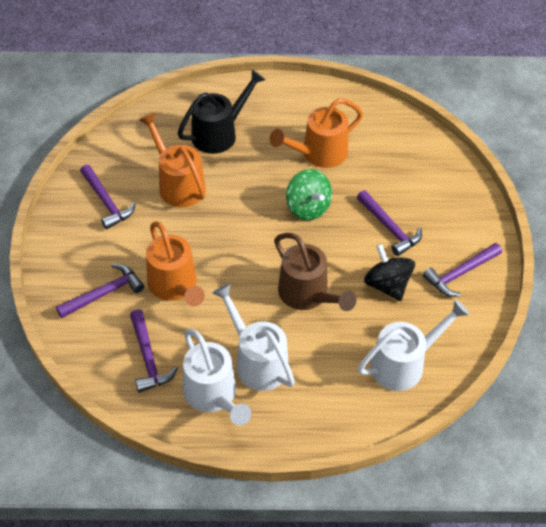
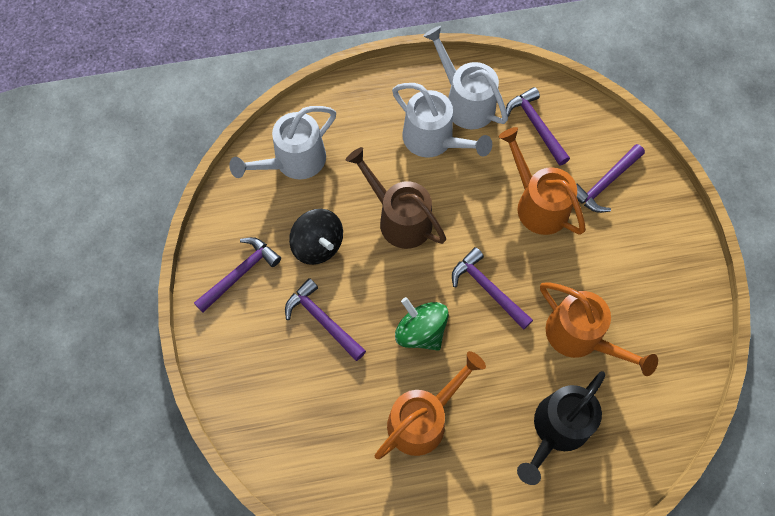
camera: 170 degrees right, 15 degrees up
purple hammer [80,165,136,229] -> purple hammer moved to [452,247,533,330]

